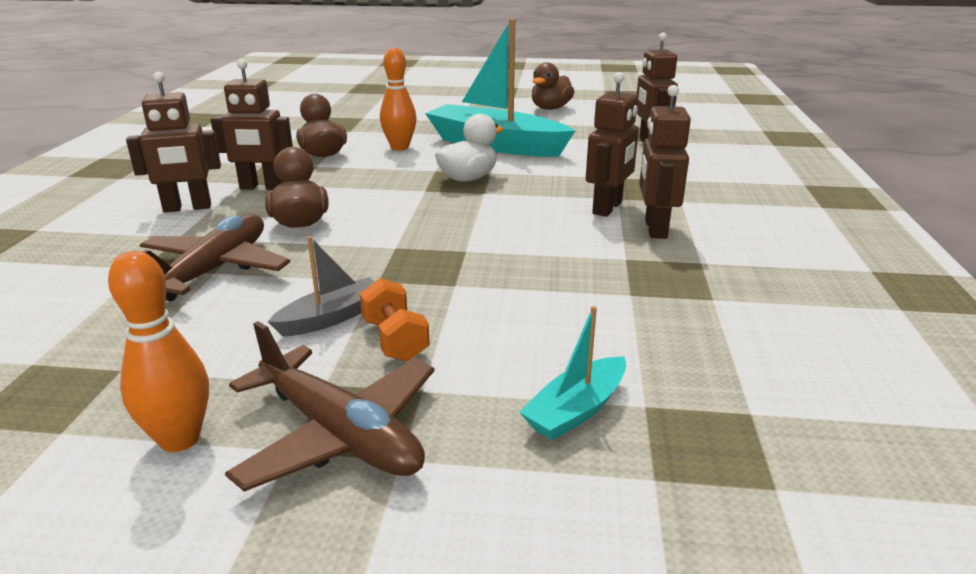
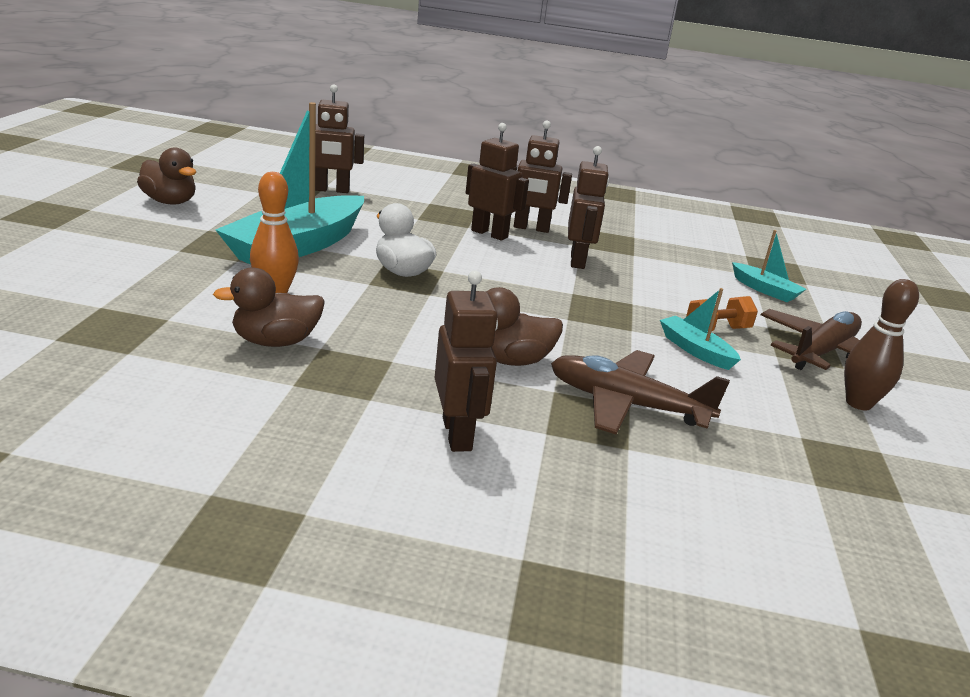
camera: 90 degrees left, 0 degrees up
orange bowling pin [108,251,209,452] -> brown bowling pin [844,279,919,410]
brown robot [211,59,293,190] -> brown robot moved to [568,146,609,269]
grey boat [268,236,375,336] -> turquoise boat [660,288,741,370]

